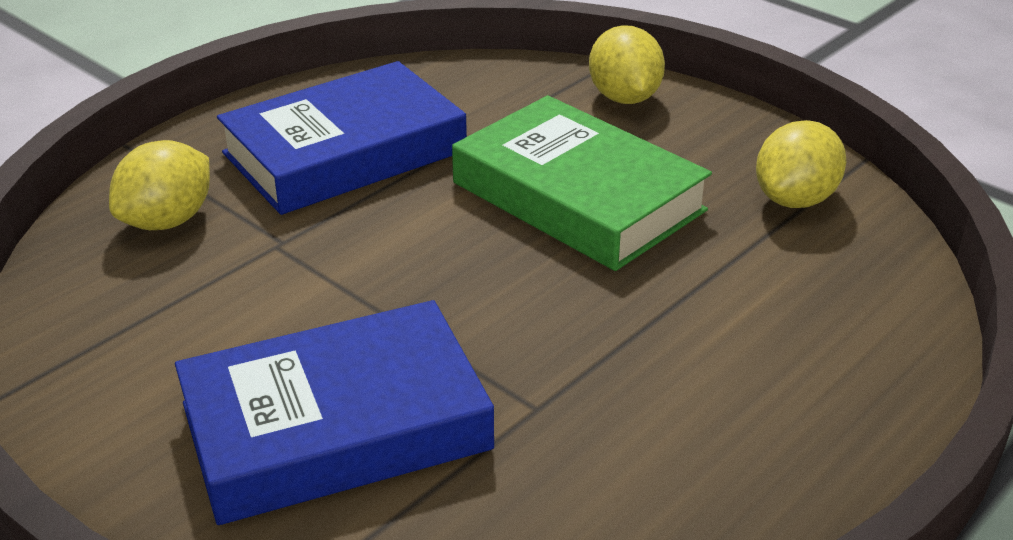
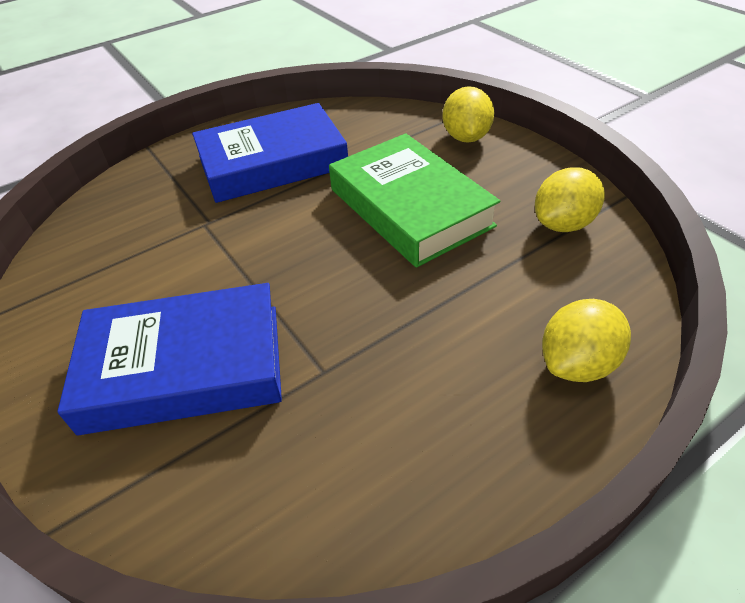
camera: 15 degrees right, 10 degrees up
yellow lemon [109,140,210,230] -> yellow lemon moved to [542,299,631,382]

